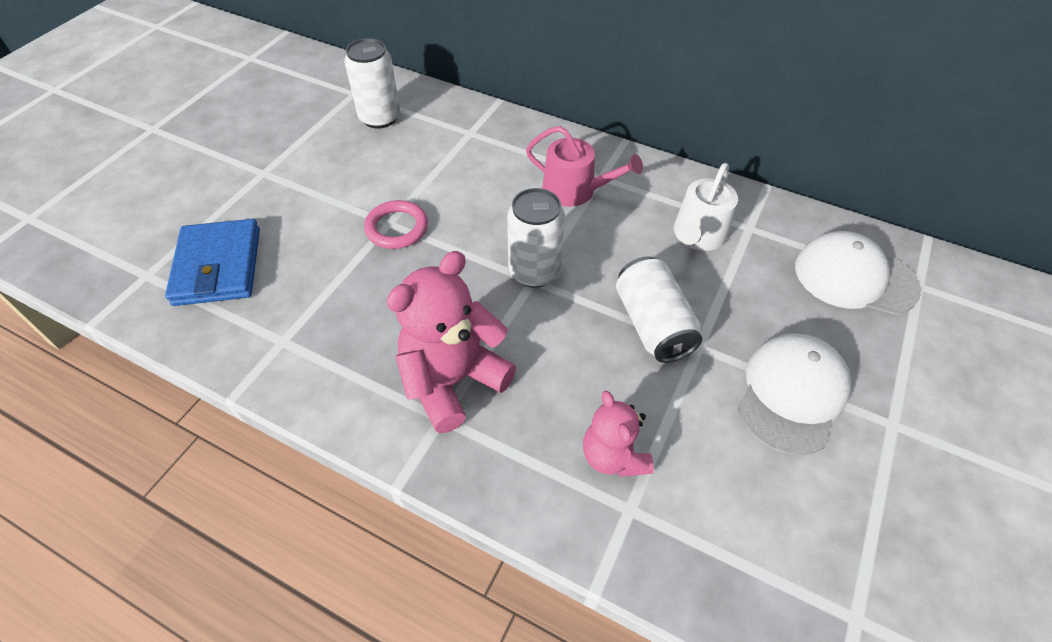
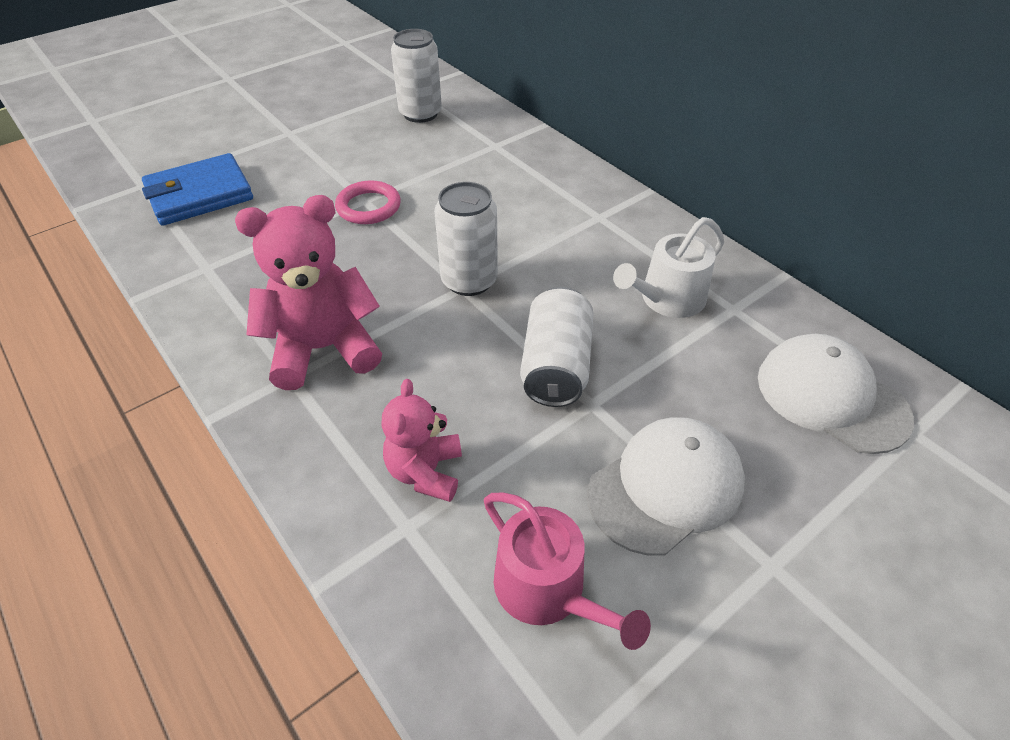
camera: 25 degrees right, 5 degrees down
blue wallet [165,219,260,306] -> blue wallet turned 45 degrees clockwise [142,153,253,226]
pink watering can [526,126,643,207] -> pink watering can moved to [484,493,651,650]

